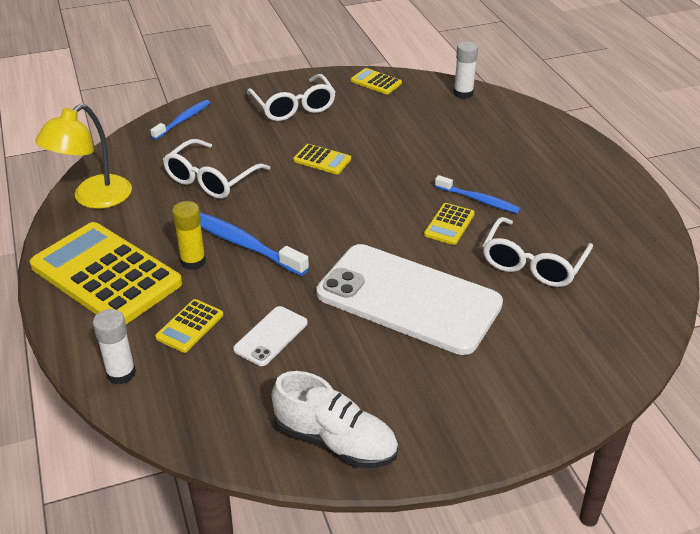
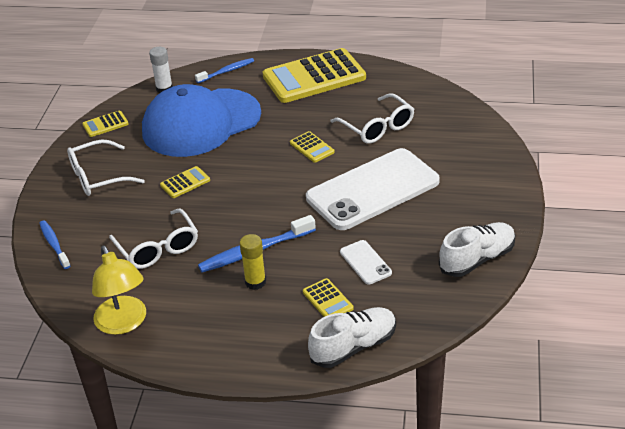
camera: 60 degrees left, 0 degrees up
yellow calculator [30,222,182,324] -> yellow calculator moved to [263,48,366,103]
white glue stick [93,309,136,384] -> white shoe [308,307,396,368]
white glasses [247,74,336,121] -> white glasses turned 150 degrees clockwise [67,139,145,196]
blue toothbrush [435,175,521,214] -> blue toothbrush moved to [195,58,254,83]
none -> blue cap [142,84,261,157]

